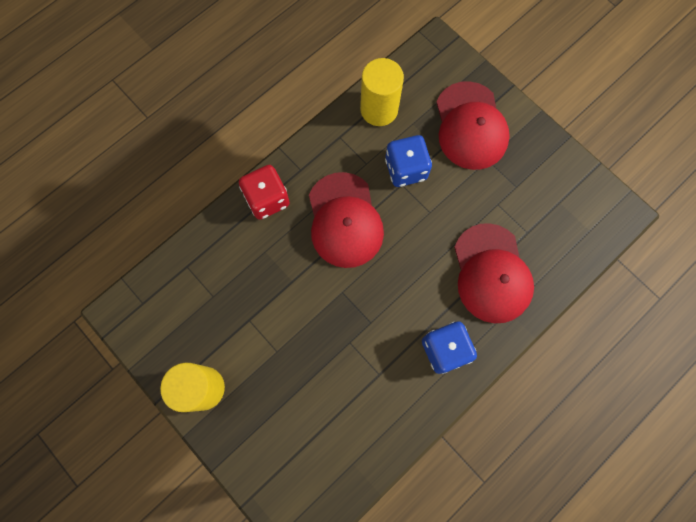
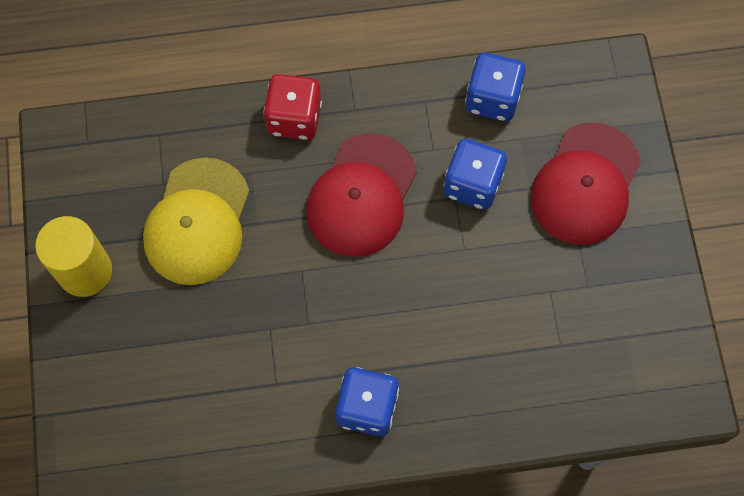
camera: 35 degrees right, 5 degrees down
yellow cylinder [360,58,404,126] -> blue dice [465,53,526,121]
red cap [454,223,534,323] -> none
none -> yellow cap [143,157,250,285]

